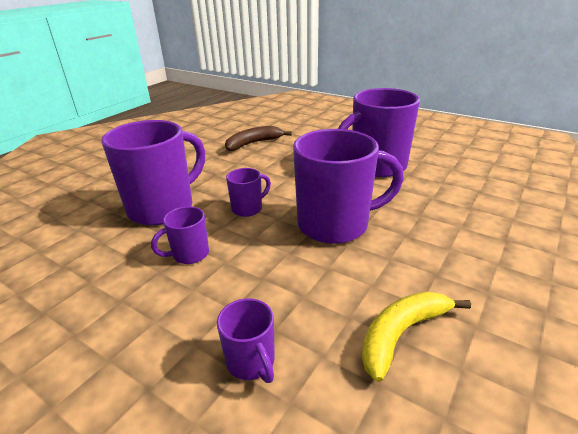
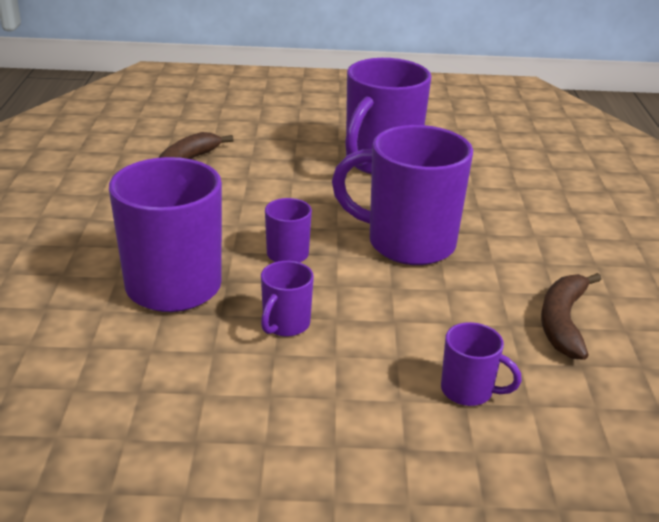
camera: 35 degrees left, 0 degrees up
purple mug [293,129,404,244] -> purple mug turned 120 degrees counterclockwise [332,125,473,265]
yellow banana [362,292,471,382] -> brown banana [541,273,601,360]

